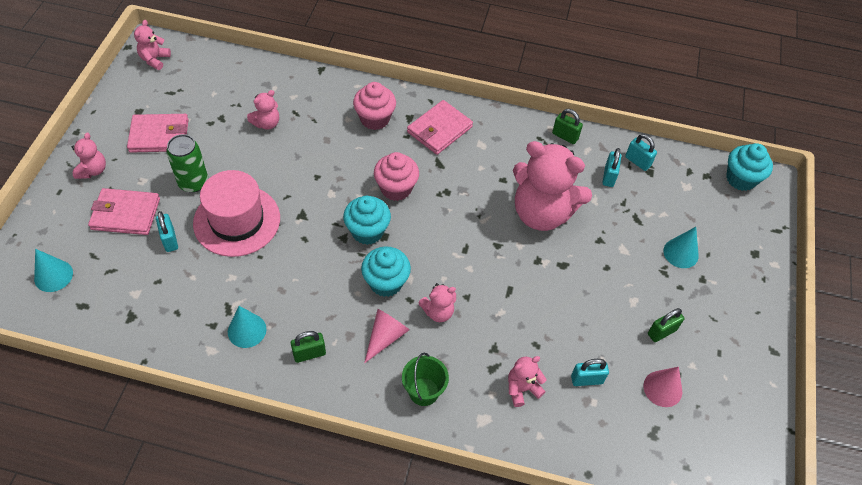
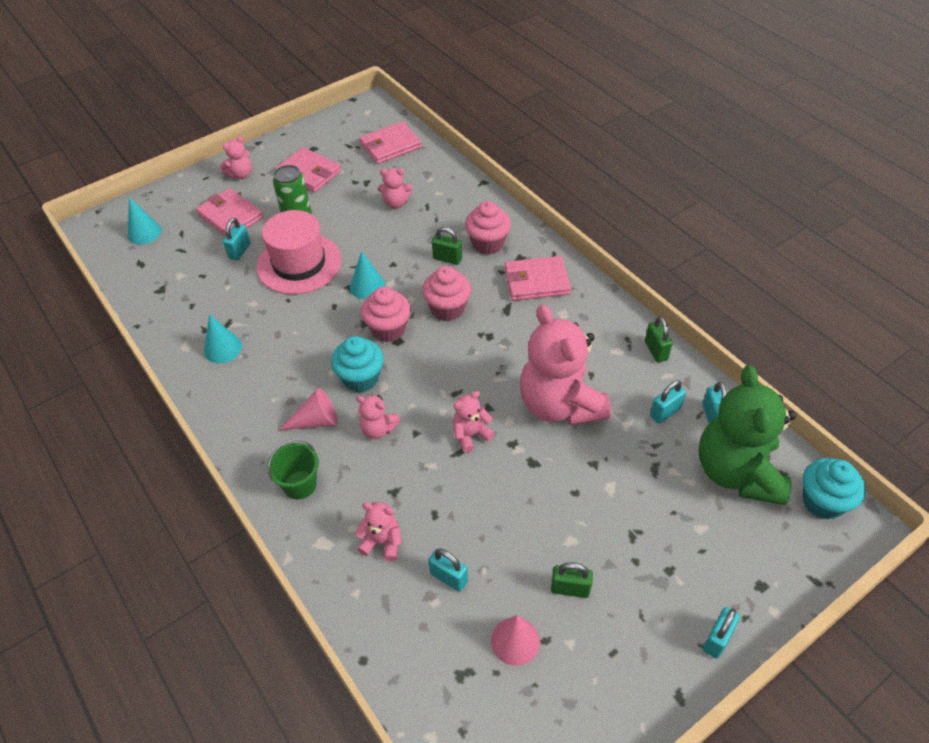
camera: 45 degrees right, 5 degrees down
pink teddy bear [134,20,171,70] -> pink teddy bear moved to [453,391,495,453]
green padlock [291,331,326,363] -> green padlock moved to [432,227,462,265]
turquoise cupcake [343,196,391,245] -> pink cupcake [361,287,411,342]
turquoise cone [663,227,699,268] -> turquoise cone moved to [350,251,385,299]
none -> pink wallet [359,121,422,164]
none -> green teddy bear [699,365,796,505]
none -> turquoise padlock [703,607,740,659]

